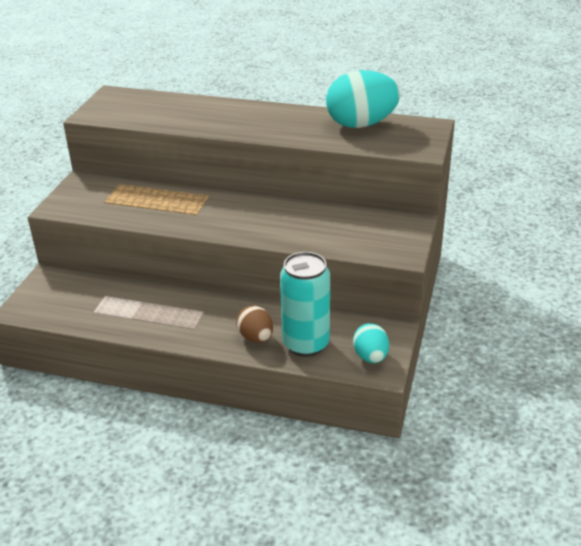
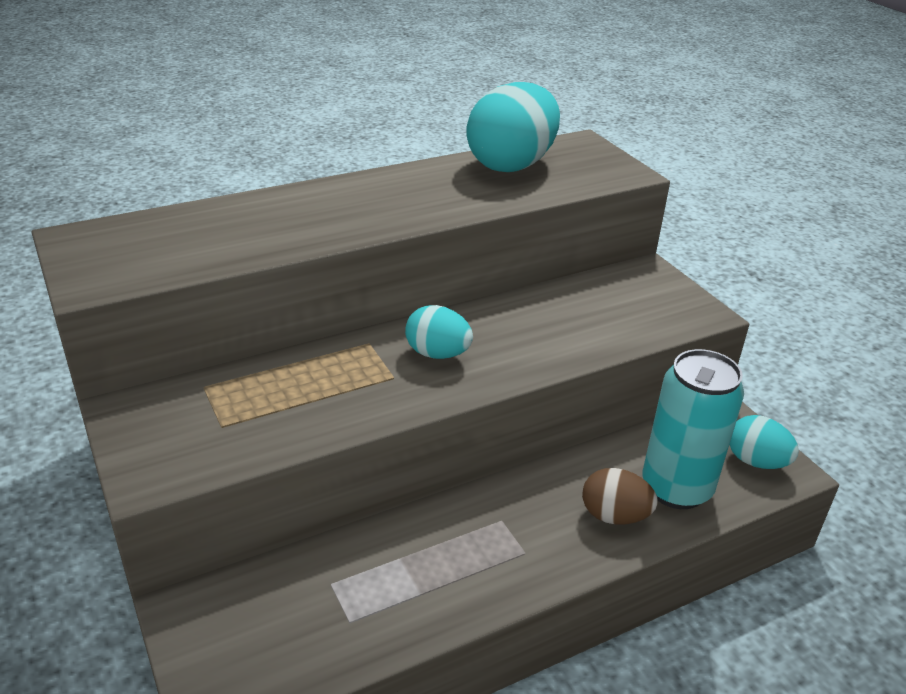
camera: 45 degrees left, 0 degrees up
none -> turquoise egg [405,305,473,359]

